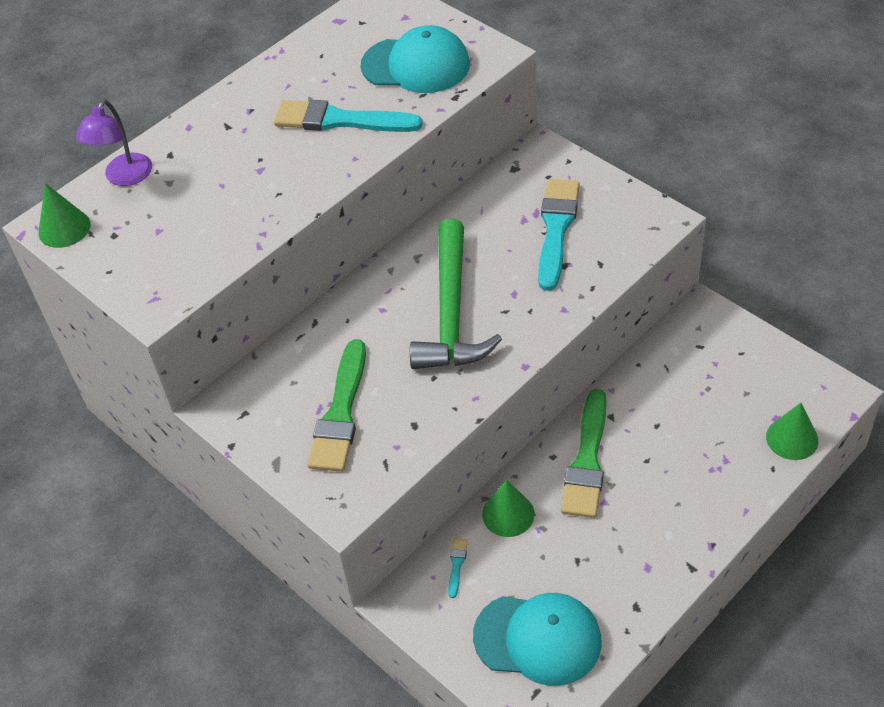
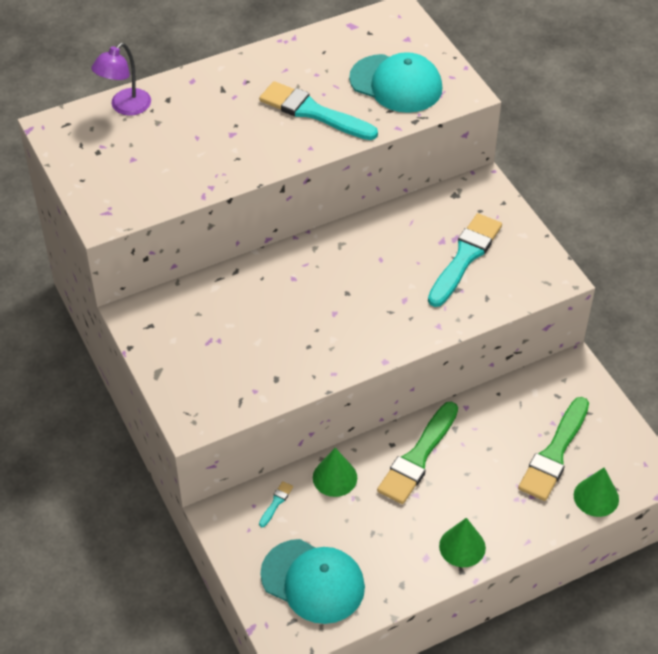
camera: 15 degrees right, 0 degrees up
green cone [38,183,90,248] -> green cone moved to [439,518,486,567]
green brush [307,339,366,472] -> green brush moved to [518,397,589,501]
green hammer [410,219,502,369] -> none

